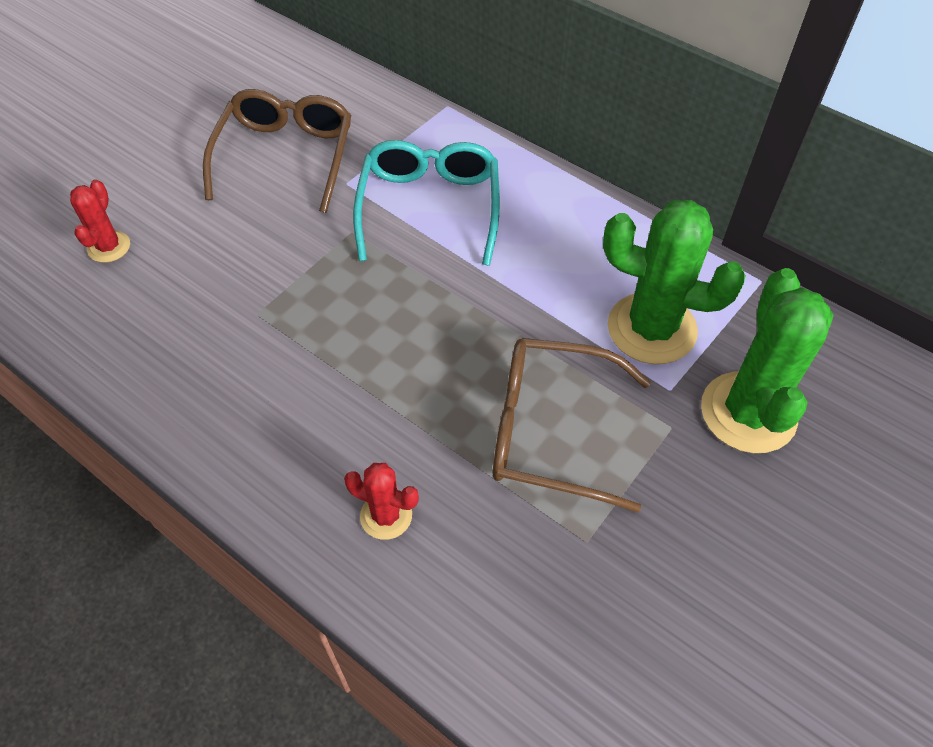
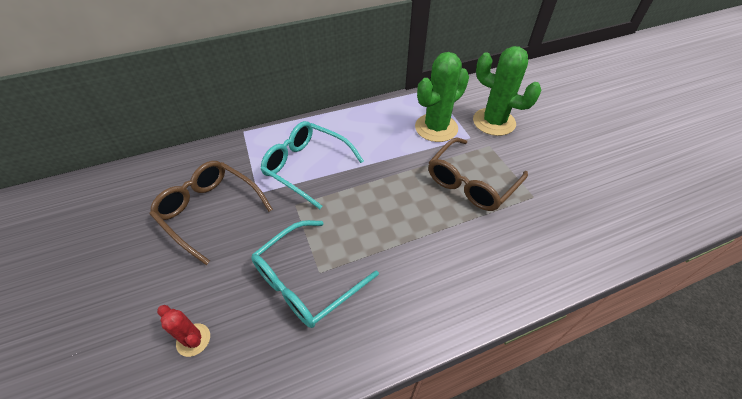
camera: 60 degrees left, 5 degrees down
red cactus [344,463,419,540] -> none
none -> turquoise glasses [251,220,379,328]

